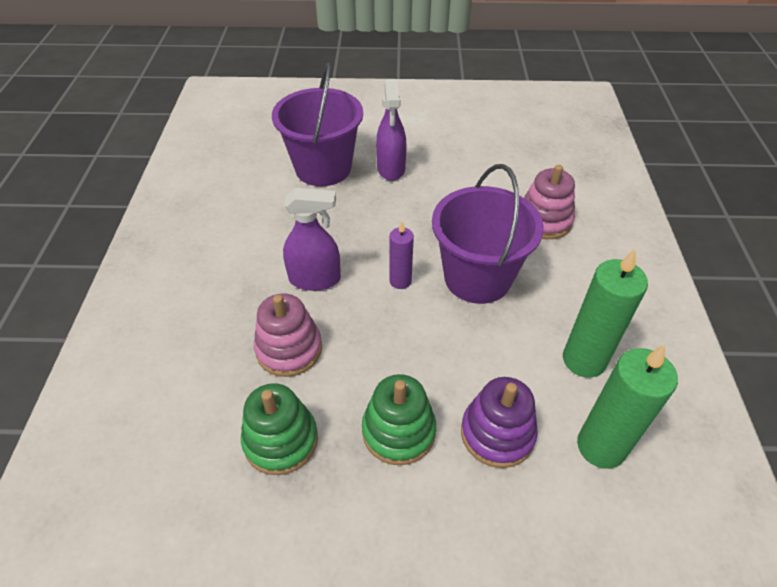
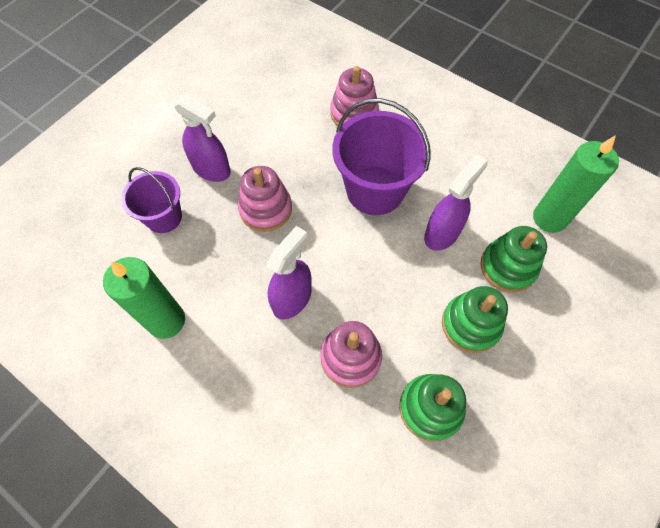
camera: 55 degrees left, 15 degrees up
purple bucket [272,63,363,186] -> purple bucket [121,167,182,233], size x0.60
purple candle [389,222,414,289] -> none
purple stacking toy [461,377,538,468] -> green stacking toy [481,226,547,293]
green candle [563,249,648,378] -> green candle moved to [103,257,185,339]
none -> pink stacking toy [238,166,292,232]
none -> purple spray bottle [424,155,487,251]

